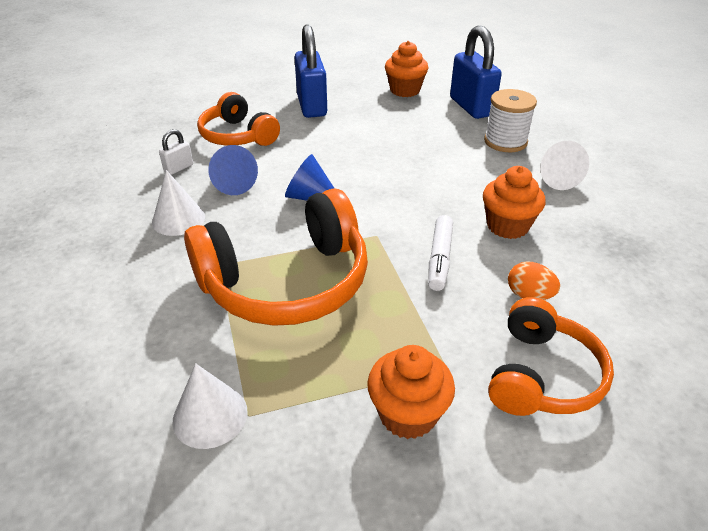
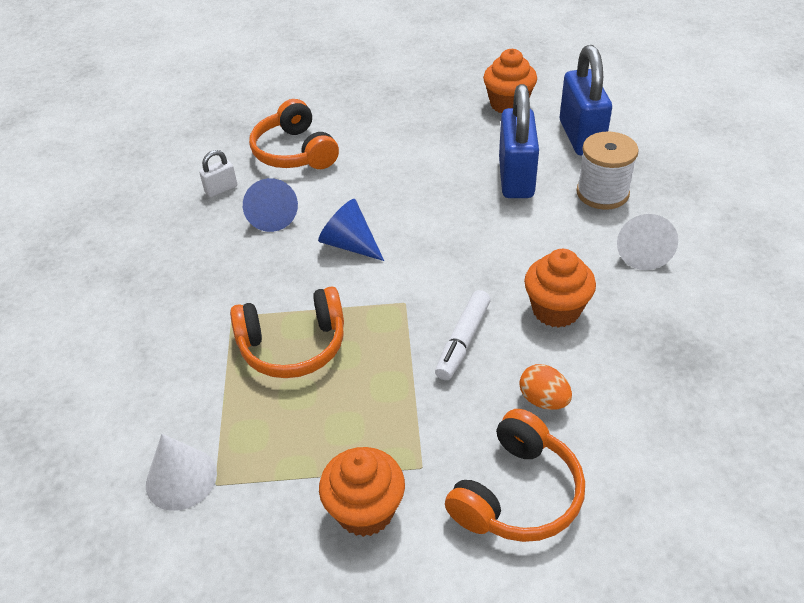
camera: 15 degrees right, 5 degrees up
white cone [152,170,205,236] -> none
orange headphones [184,188,368,326] -> orange headphones [230,286,344,378], size x0.62
blue padlock [294,25,327,118] -> blue padlock moved to [499,84,539,198]

